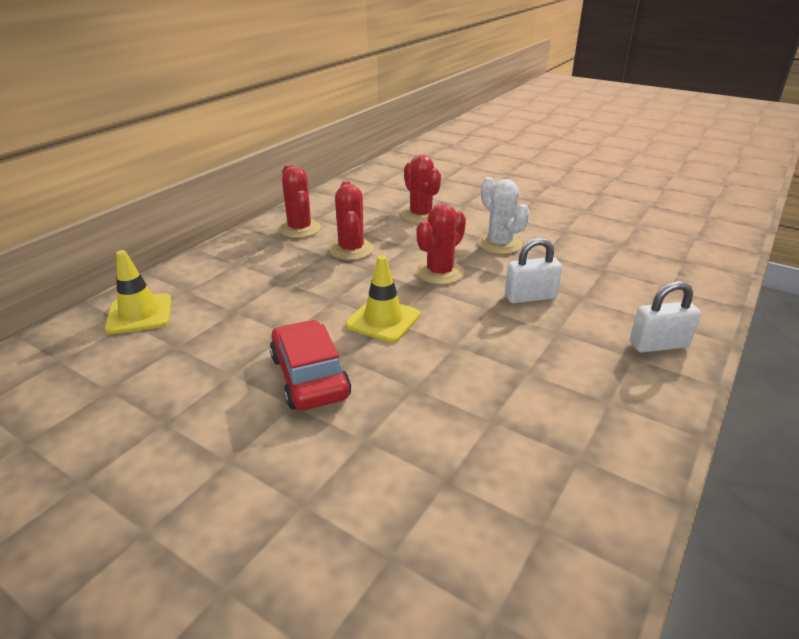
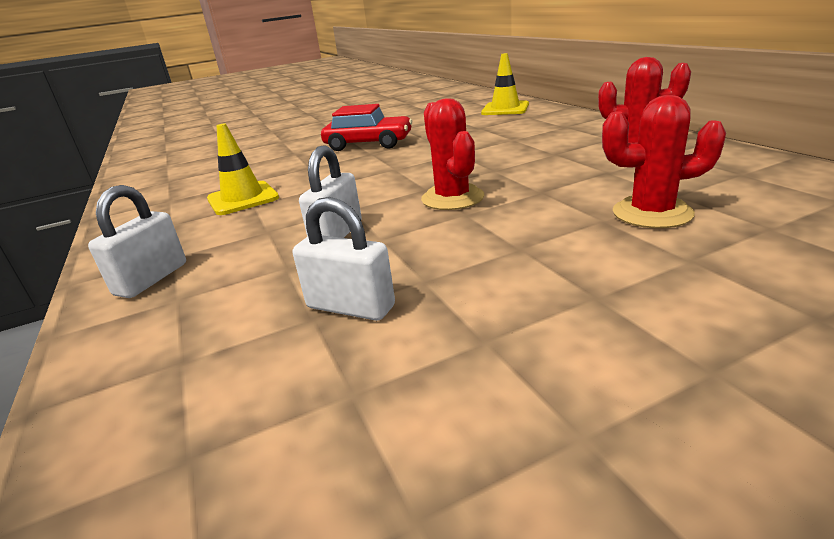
camera: 125 degrees right, 5 degrees down
red cactus [329,180,374,260] -> none
yellow traffic cone [346,255,420,342] -> yellow traffic cone moved to [207,124,279,215]
white cactus [478,177,530,254] -> none
none -> white padlock [293,197,395,321]

